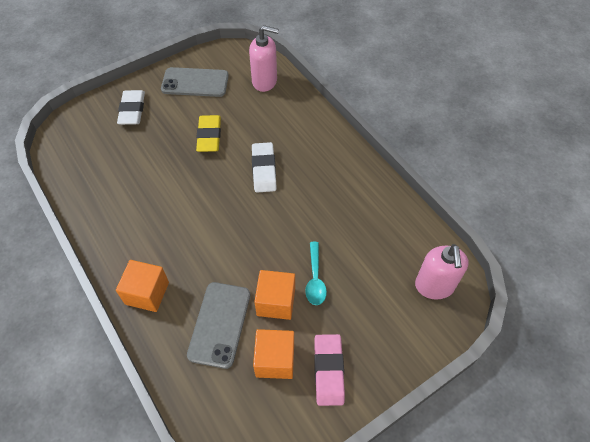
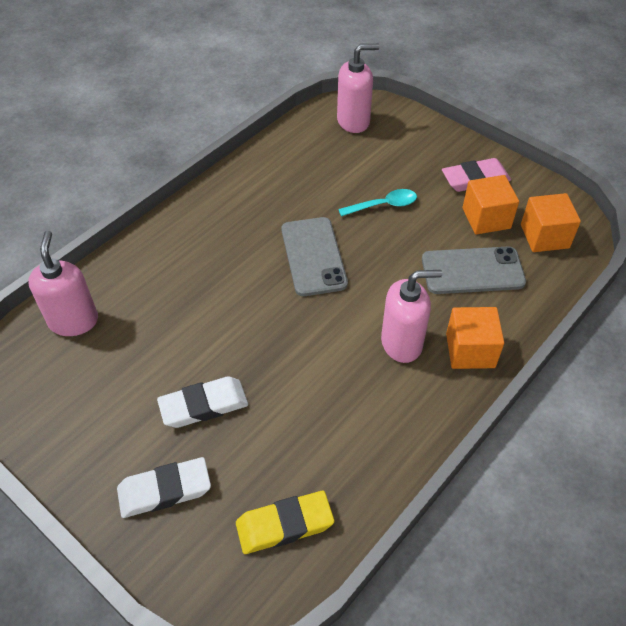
camera: 105 degrees left, 5 degrees down
grey phone [161,67,229,97] -> grey phone moved to [282,217,348,296]
yellow eraser [196,115,221,152] -> yellow eraser moved to [236,491,334,554]
white eraser [252,142,277,192] -> white eraser moved to [157,376,248,428]
orange cube [254,270,295,320] -> orange cube moved to [521,193,581,252]
none -> pink soap dispenser [381,270,442,363]

